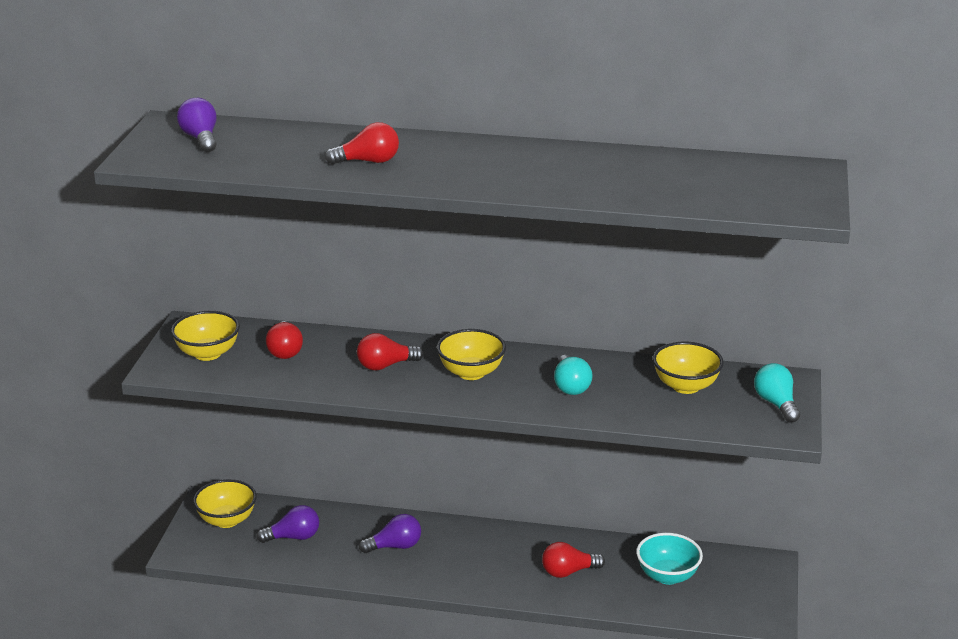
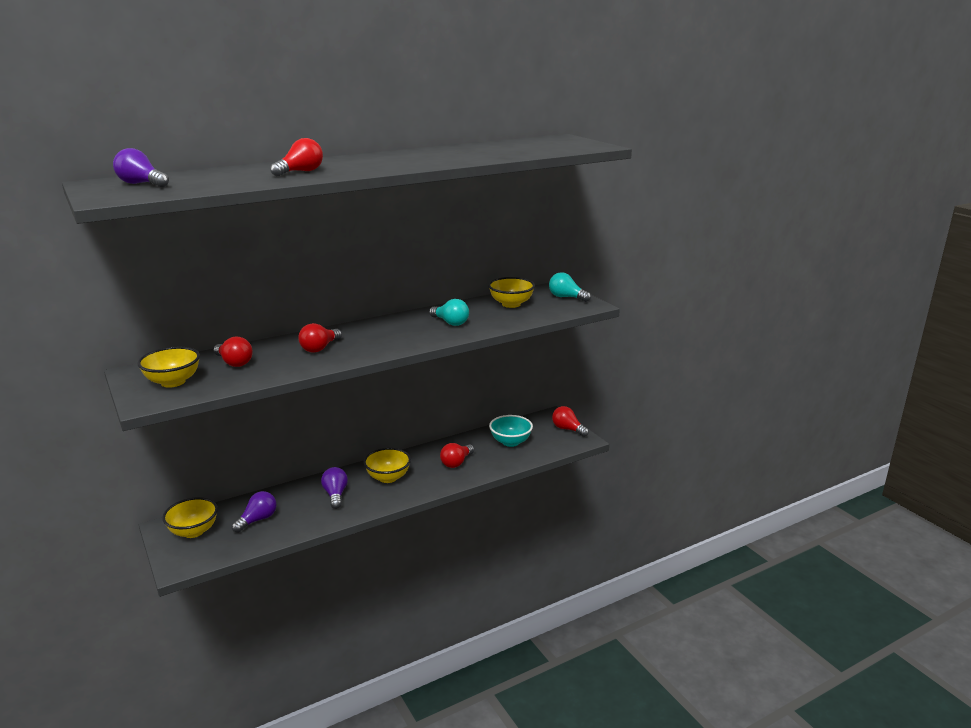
camera: 40 degrees left, 5 degrees down
purple light bulb [359,514,421,553] -> purple light bulb turned 45 degrees counterclockwise [321,467,348,509]
yellow bowl [437,329,506,380] -> yellow bowl moved to [364,448,411,483]
none -> red light bulb [552,406,589,437]

